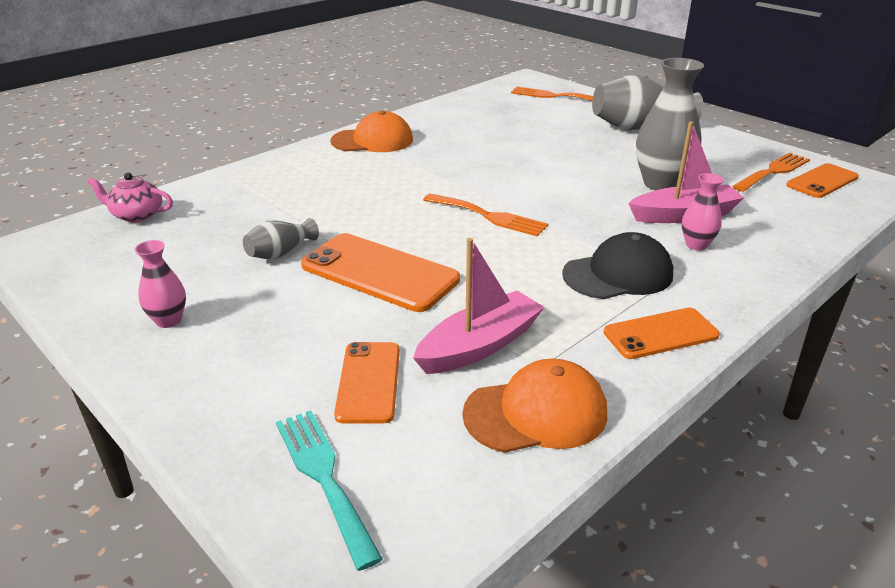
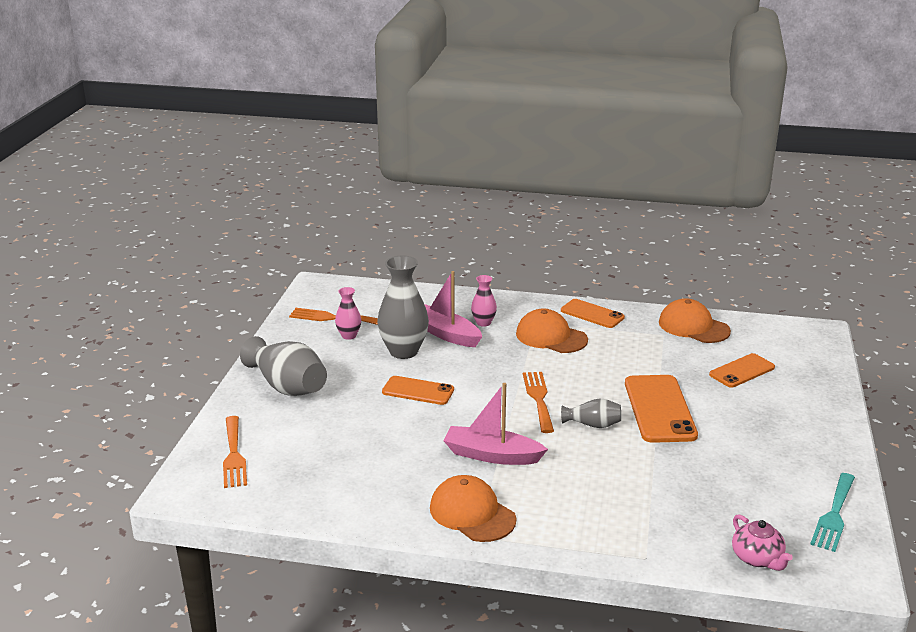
camera: 125 degrees left, 5 degrees down
pink vase [134,240,186,328] -> pink vase moved to [335,287,361,340]
grey vase [243,218,319,259] -> grey vase moved to [561,398,621,428]
turquoise fork [276,410,383,571] -> turquoise fork moved to [810,473,855,552]
pink boat [413,238,545,374] -> pink boat moved to [444,383,548,465]
black cap [562,232,673,299] -> orange cap [516,309,588,353]
orange phone [786,163,859,198] -> orange phone moved to [382,376,454,405]

